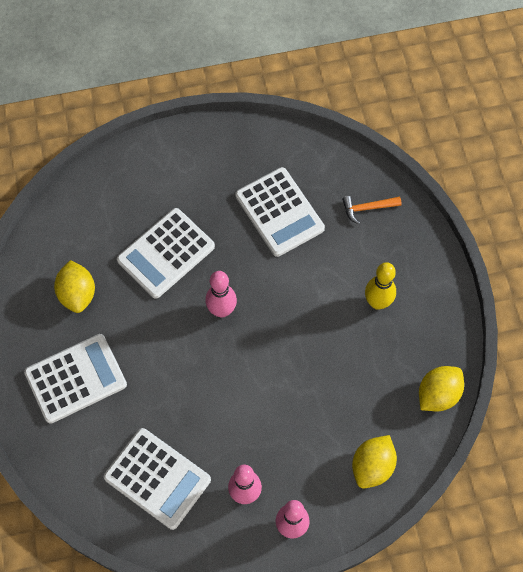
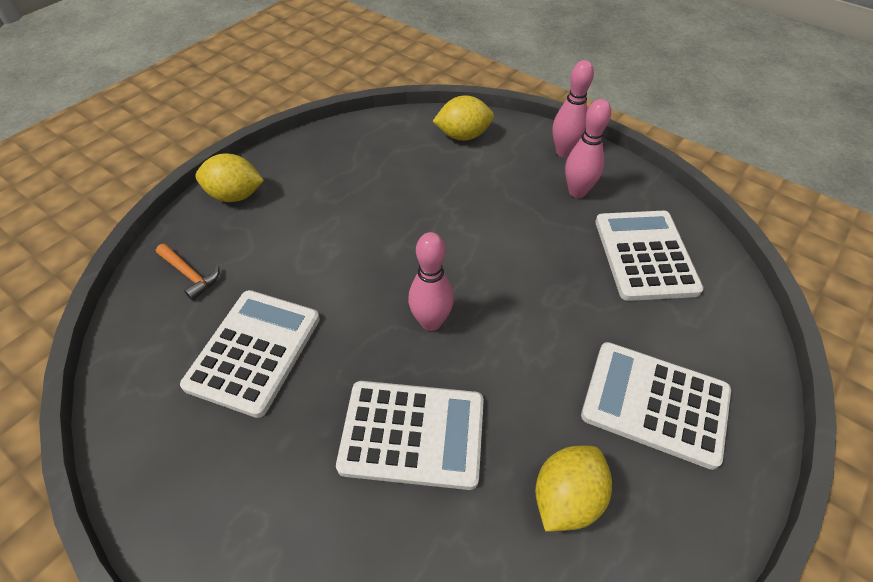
camera: 130 degrees left, 15 degrees down
yellow bowling pin [365,262,396,310] -> none
yellow lemon [419,366,464,411] -> yellow lemon moved to [195,153,264,202]

